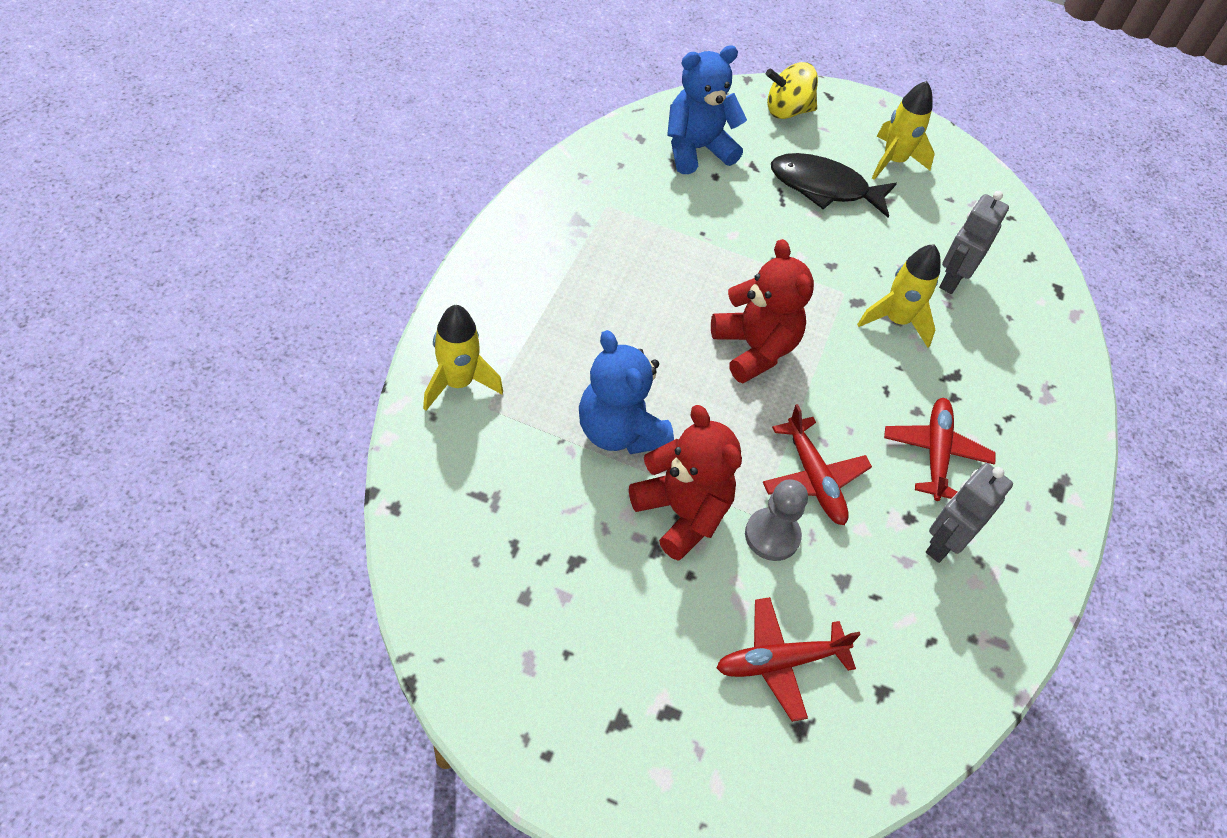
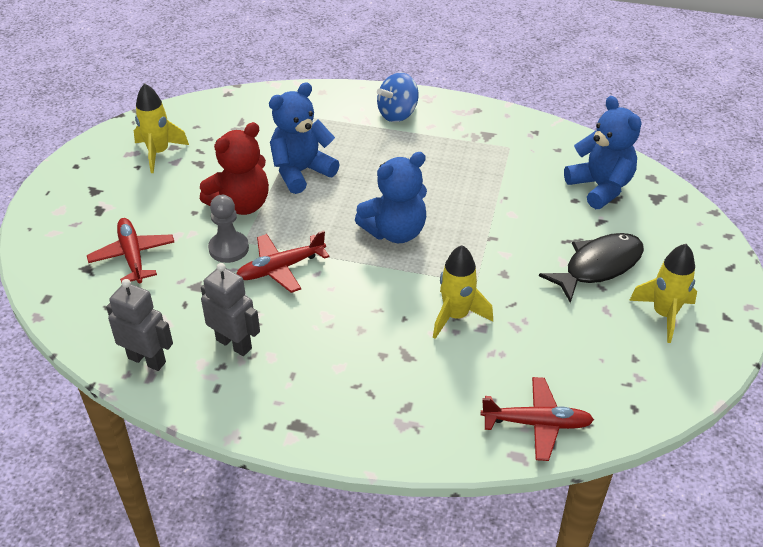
camera: 90 degrees right, 10 degrees down
yellow rocket [423,305,503,411] -> yellow rocket moved to [134,83,189,173]
red teddy bear [711,239,814,383] -> blue teddy bear [355,152,427,243]
yellow spinning top [766,62,818,119] -> none
black fish [771,153,897,217] -> black fish turned 45 degrees clockwise [539,233,644,303]
red plane [884,398,996,501] -> red plane moved to [481,377,594,461]
grey robot [939,191,1009,294] -> grey robot moved to [106,279,173,371]
none -> blue spinning top [377,72,419,122]

